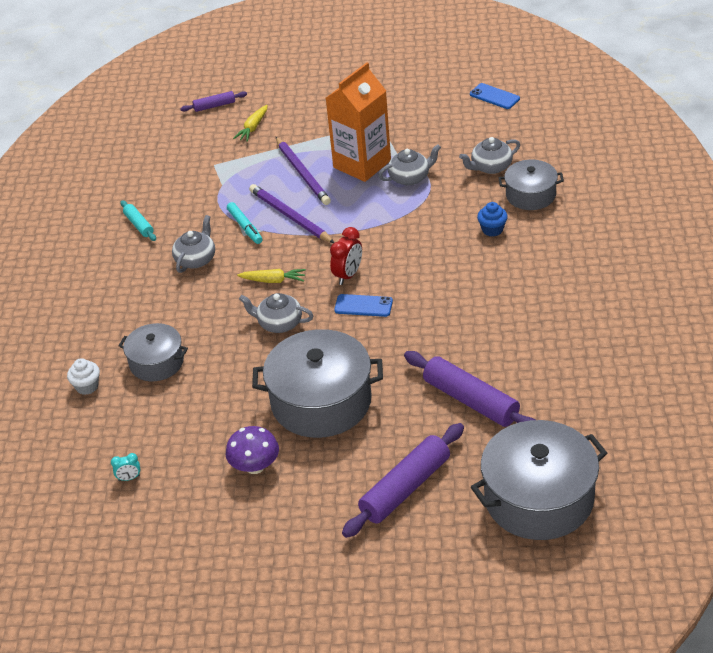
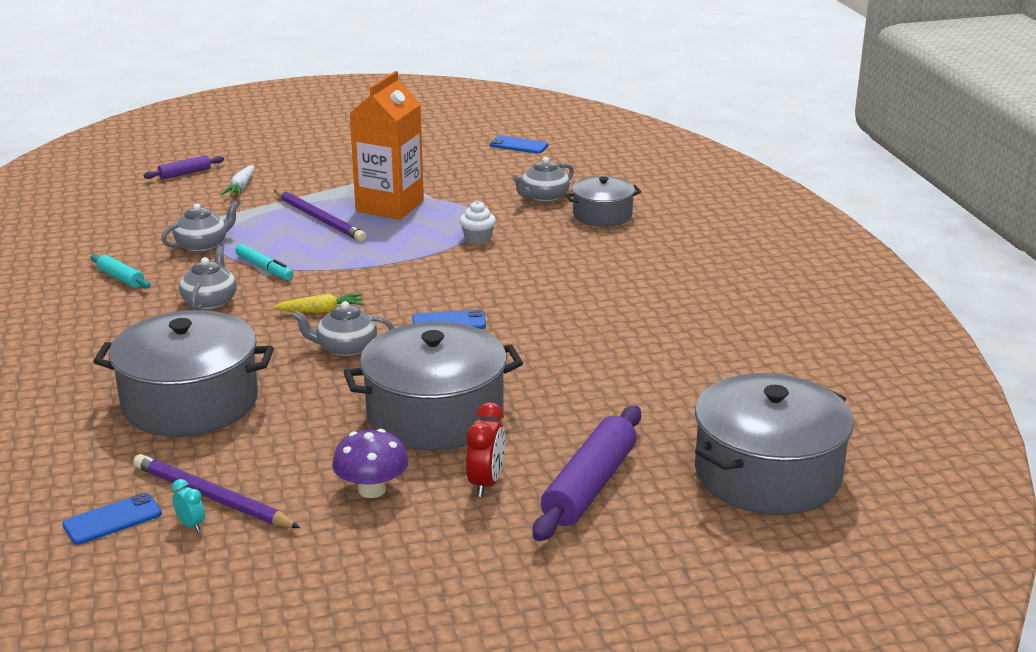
camera: 20 degrees left, 15 degrees down
white cupcake [67,358,100,395] -> white cupcake moved to [460,201,496,245]
turquoise clock [111,453,140,481] -> turquoise clock turned 105 degrees counterclockwise [172,479,205,532]
grey pot [119,323,188,381] -> grey pot [93,310,274,436], size x1.77
yellow carrot [233,105,268,142] -> white carrot [221,165,254,196]
purple pencil [249,184,334,243] -> purple pencil moved to [133,454,301,528]
red clock [330,227,362,285] -> red clock moved to [466,402,505,497]
grey teapot [378,144,441,185] -> grey teapot moved to [161,201,240,252]
purple rolling pin [404,351,535,427] -> none
blue cupcake [477,202,508,237] -> none
none -> blue phone [62,493,162,545]

